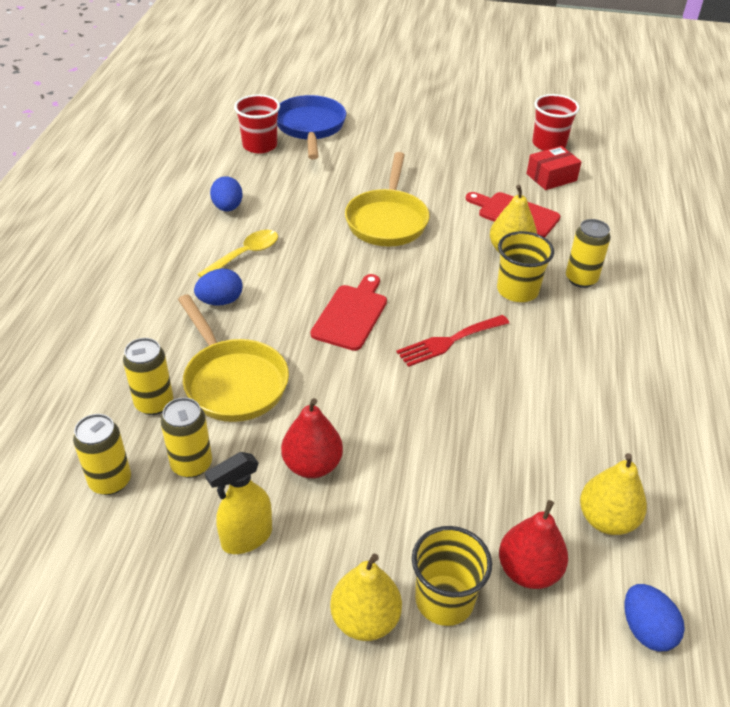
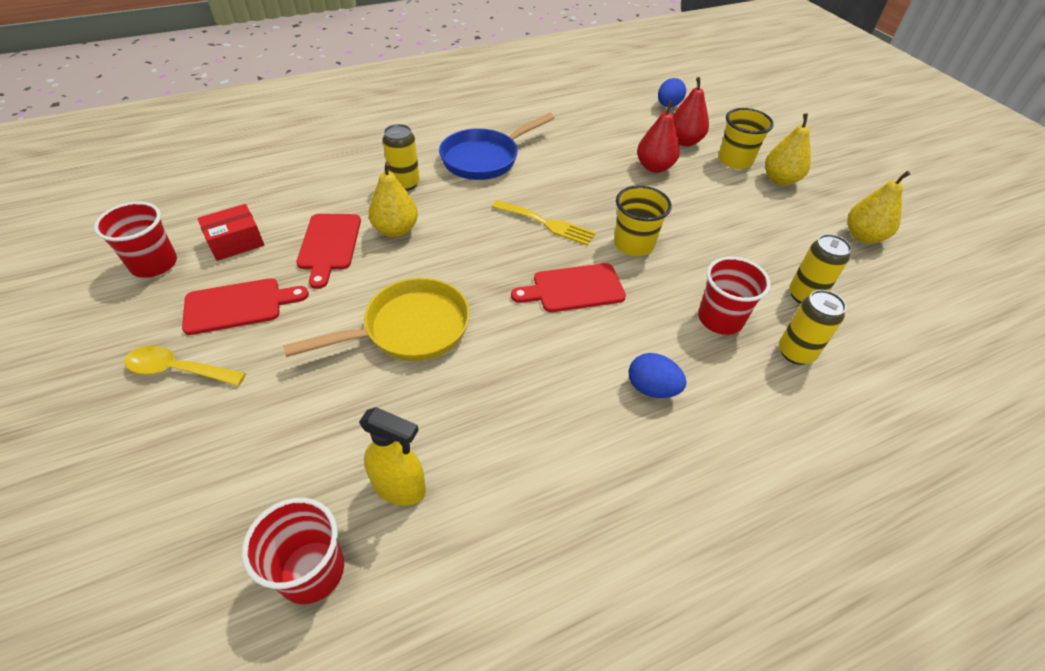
camera: 125 degrees left, 5 degrees up
yellow can [73,414,131,495] -> none
yellow pan [178,294,289,422] -> red cup [698,257,771,335]
yellow spoon [197,230,278,278] -> yellow spoon moved to [124,345,246,386]
yellow spray bottle [205,452,272,554] -> yellow spray bottle moved to [359,407,426,506]
blue egg [210,176,243,211] -> none
blue pan [277,95,346,159] -> blue pan moved to [439,113,555,180]
red pear [281,398,343,478] -> red pear moved to [637,100,680,173]
red fork [397,315,509,367] -> yellow fork [492,200,596,246]
yellow cup [497,231,554,302] -> yellow cup moved to [614,186,672,256]
red box [526,146,582,190] -> red box turned 60 degrees counterclockwise [197,204,264,261]
yellow pear [580,453,647,535] -> yellow pear moved to [847,171,910,244]
none -> red cutting board [182,278,309,335]

